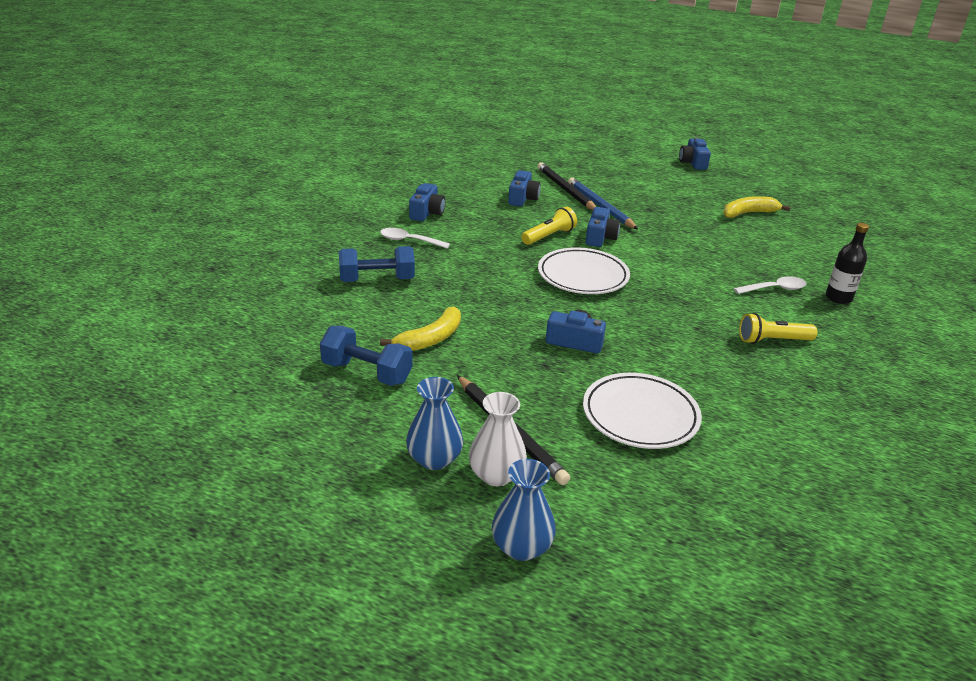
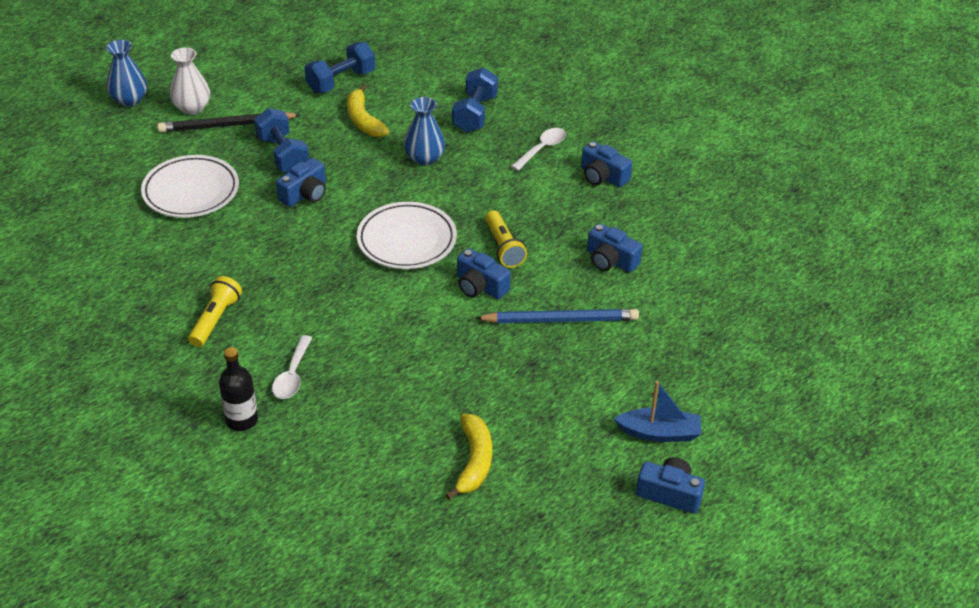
camera: 115 degrees right, 10 degrees up
blue vase [406,377,463,470] -> blue vase moved to [404,97,445,166]
black pencil [537,162,596,210] -> none
none -> blue dumbbell [254,108,309,172]
none -> blue boat [614,381,701,442]

